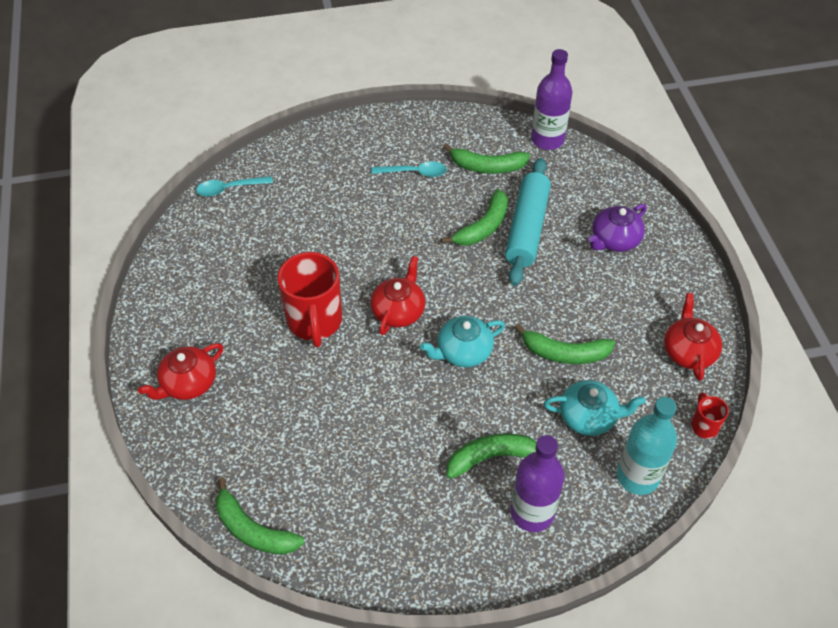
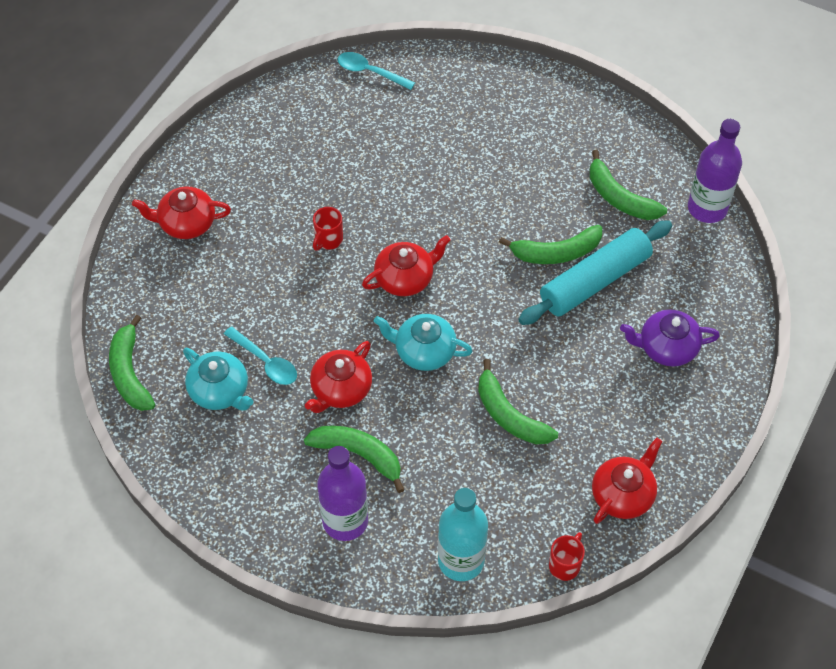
camera: 40 degrees right, 5 degrees up
red mug [278,252,342,347] -> red mug [313,207,343,250], size x0.47
turquoise spoon [371,161,447,177] -> turquoise spoon moved to [224,326,297,385]
turquoise teapot [544,380,646,436] -> turquoise teapot moved to [183,348,253,411]
none -> red teapot [305,341,372,413]

